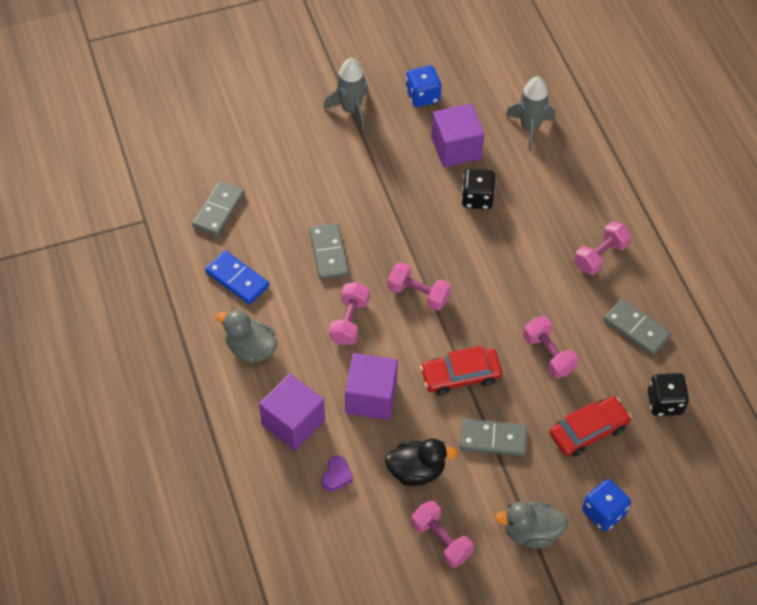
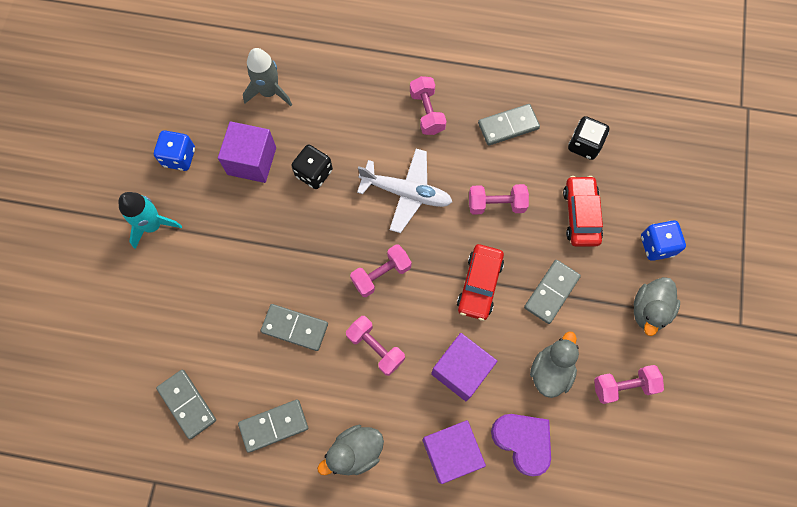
camera: 60 degrees left, 15 degrees up
blue domino [205,250,269,304] -> grey domino [238,399,308,453]
purple heart [321,455,353,492] -> purple heart [491,414,551,476], size x1.89
grey rocket [323,58,368,130] -> turquoise rocket [118,192,182,249]
black duck [385,438,457,486] -> grey duck [530,332,579,398]
none -> white plane [357,149,452,233]

